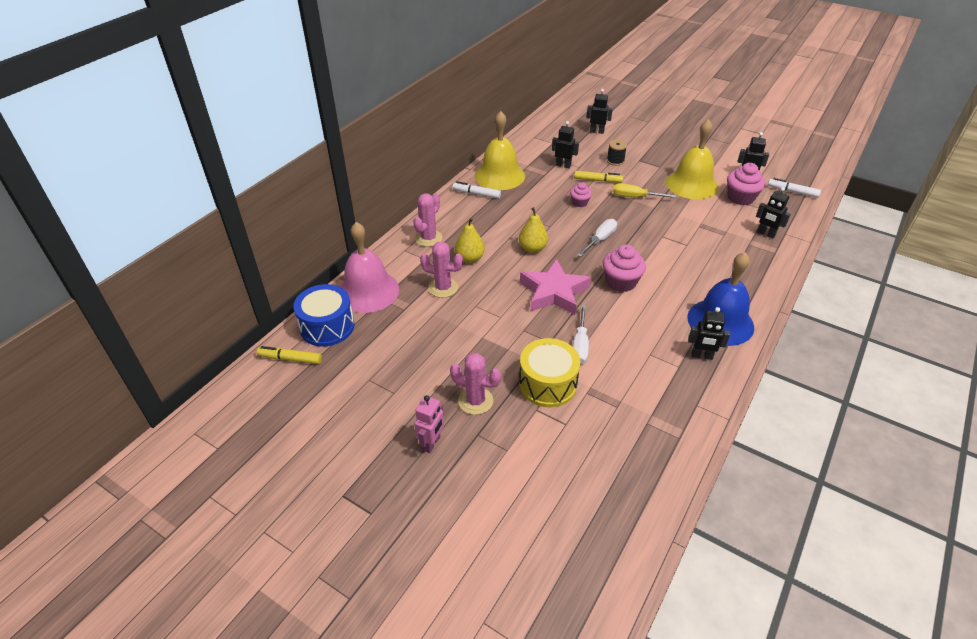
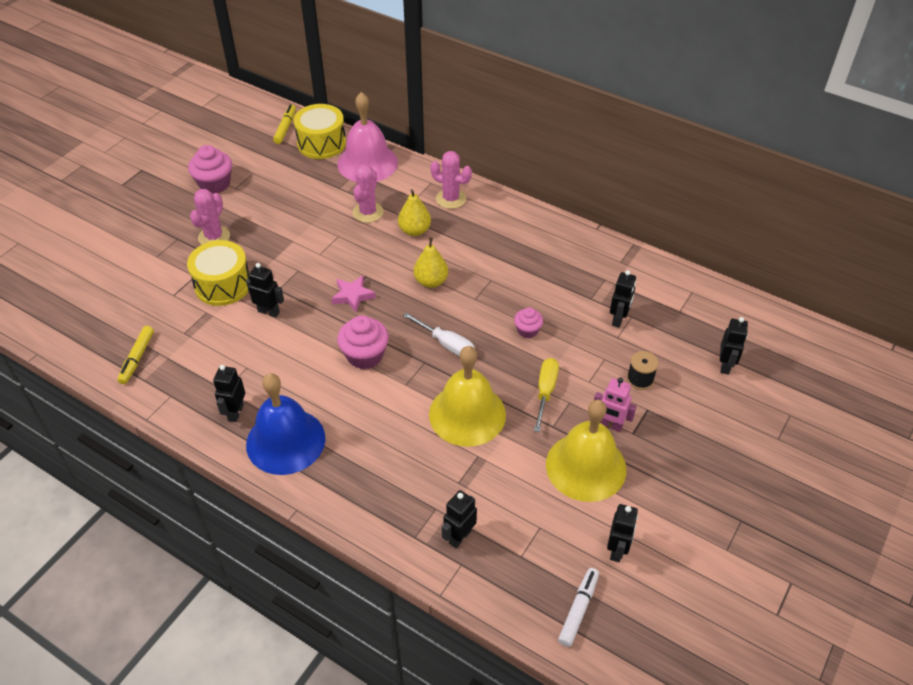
camera: 90 degrees right, 5 degrees up
blue drum [293,284,355,347] -> yellow drum [294,104,346,159]
pink robot [415,395,444,453] -> pink robot moved to [594,377,637,432]
white marker [452,181,501,199] -> none
yellow bell [475,111,525,190] -> yellow bell moved to [429,346,506,447]
pink star [520,259,591,315] -> pink star [331,275,376,312], size x0.56
white screwdriver [573,305,589,365] -> black robot [246,263,284,318]
yellow marker [574,171,623,183] -> yellow marker moved to [117,326,154,384]
pink cupcake [727,163,765,205] -> pink cupcake moved to [188,145,232,194]

